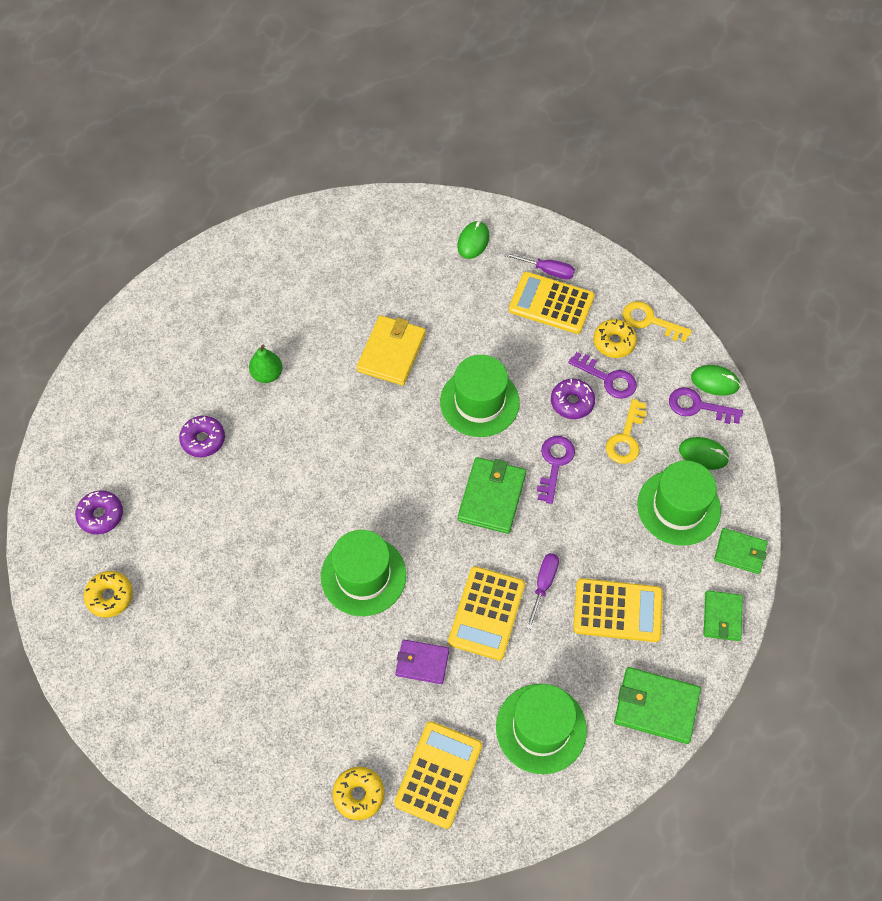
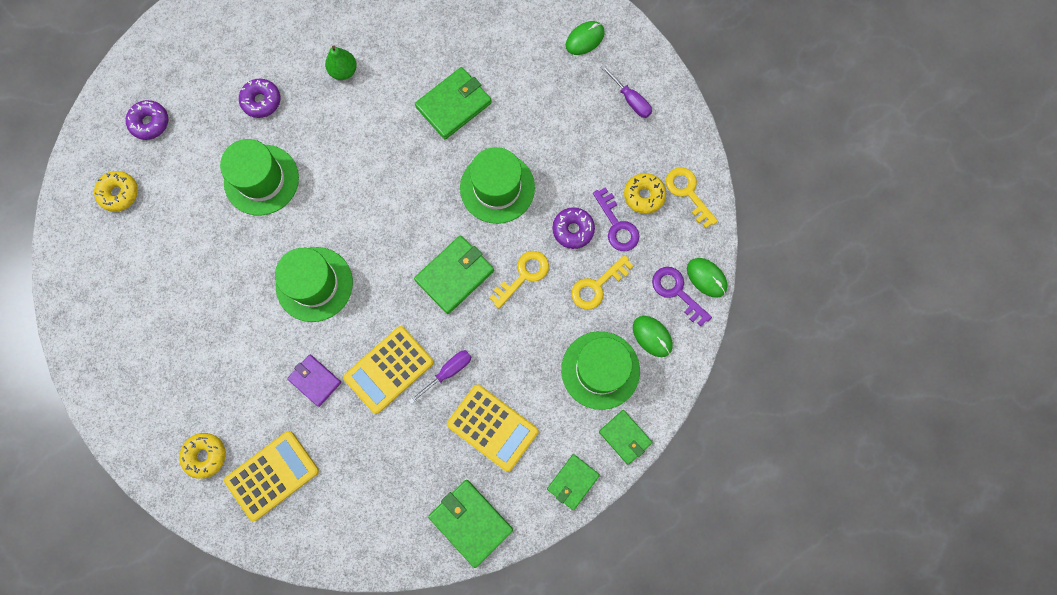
camera: 30 degrees right, 15 degrees up
yellow wallet [357,315,426,386] -> green wallet [415,67,492,139]
green hat [496,684,587,774] -> green hat moved to [220,139,299,215]
yellow calculator [509,272,595,334] -> none
purple key [537,436,575,504] -> yellow key [490,251,549,309]

